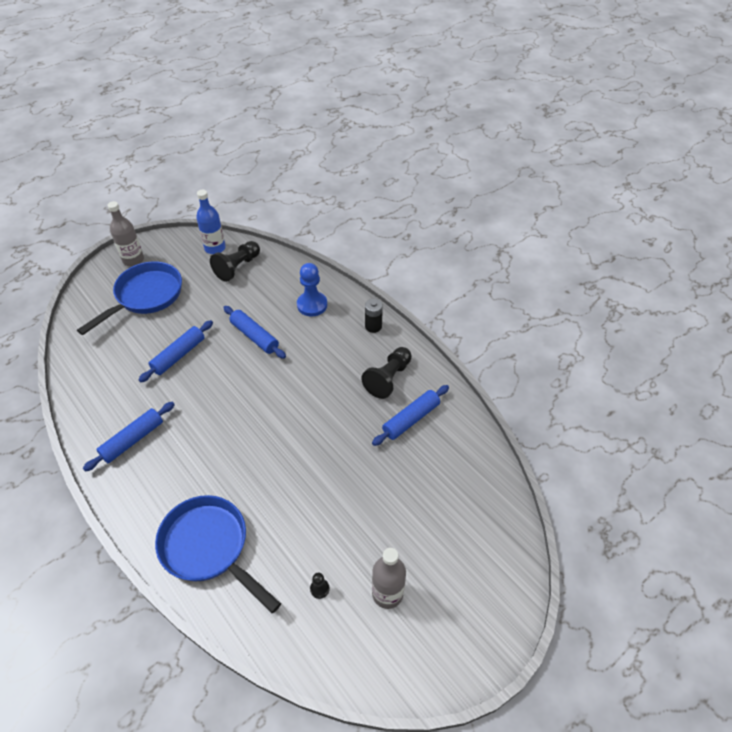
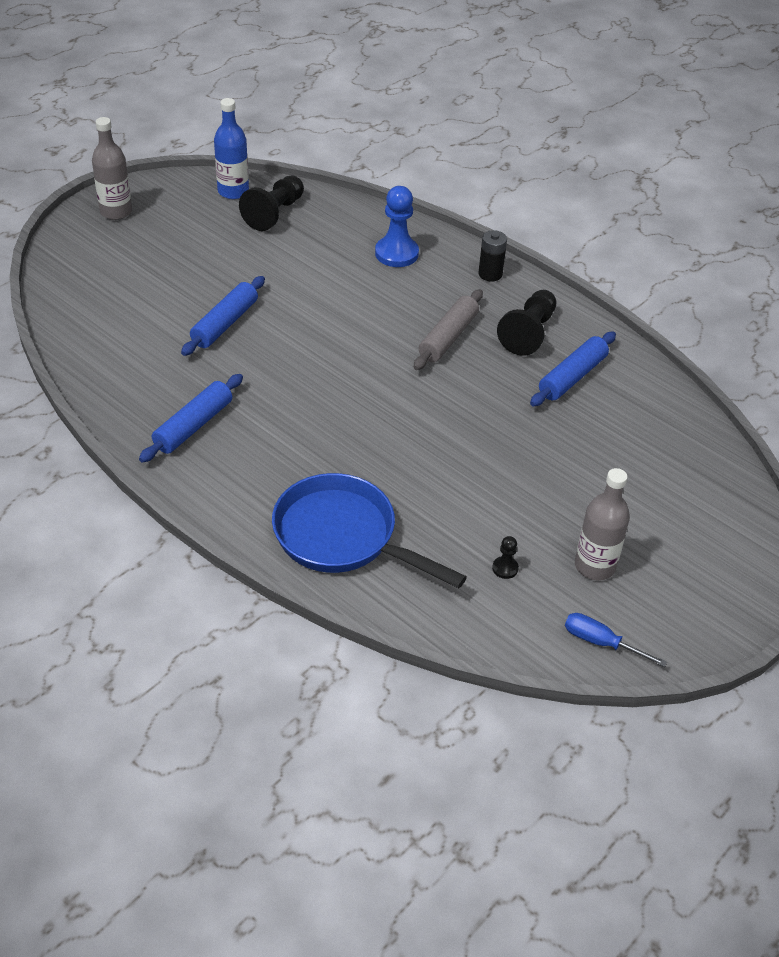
camera: 10 degrees left, 5 degrees down
blue pan [77,261,182,335] -> none
blue rolling pin [223,306,286,359] -> none
none -> grey rolling pin [414,289,483,370]
none -> blue screwdriver [565,613,667,667]

